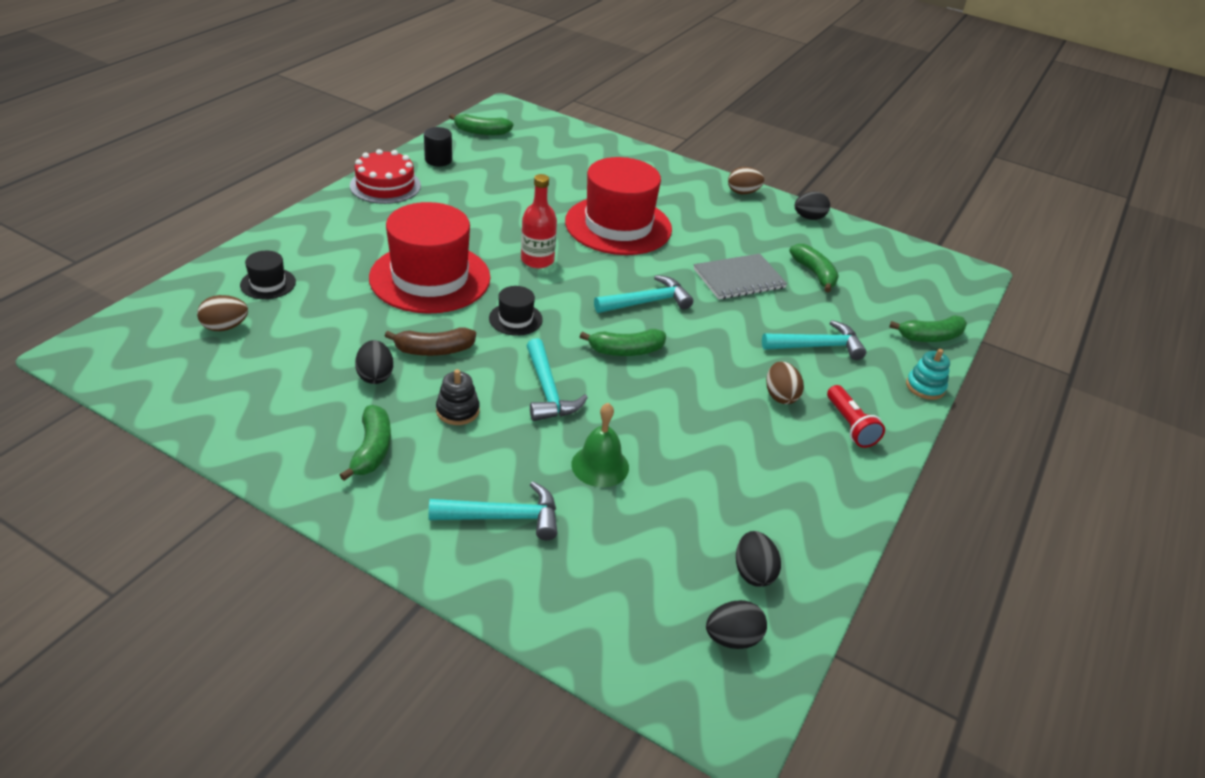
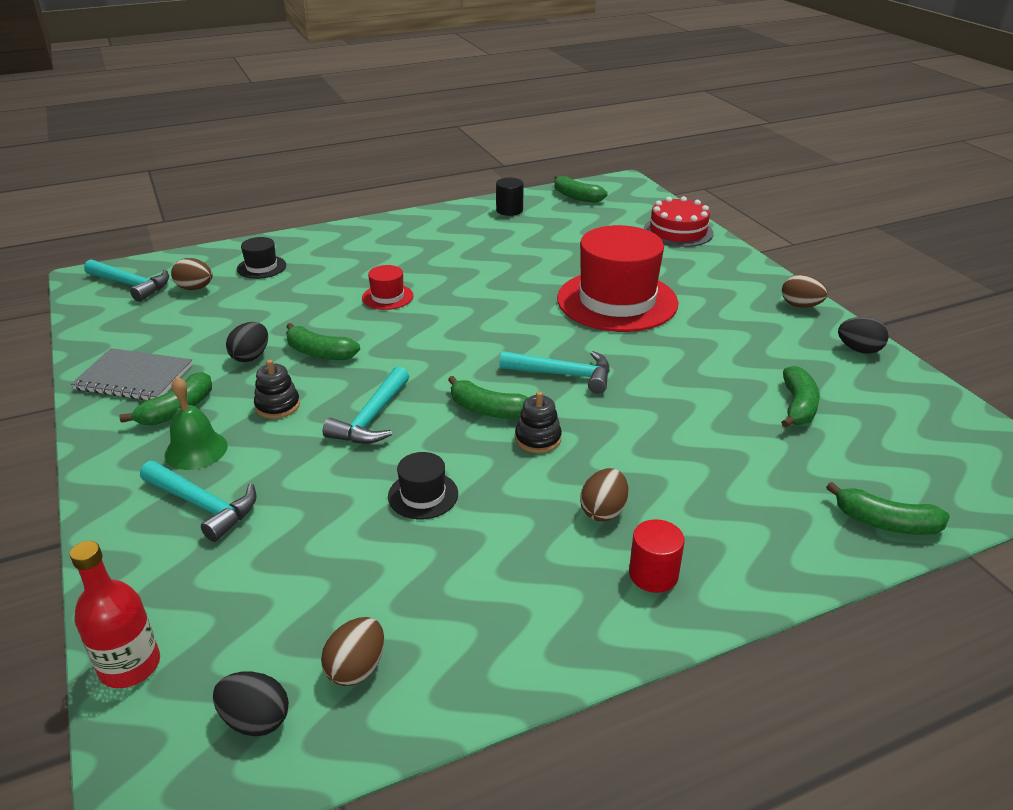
camera: 40 degrees right, 5 degrees down
red cake [350,149,421,204] -> red cake moved to [644,196,713,247]
red hat [369,202,491,314] -> red hat [362,265,414,310], size x0.43
brown banana [385,328,476,356] -> green banana [286,323,360,360]
black hat [489,286,543,336] -> black hat moved to [388,452,458,519]
red bottle [521,174,557,268] -> red bottle moved to [70,541,160,688]
green bell [571,403,629,487] -> green bell moved to [165,376,228,470]
grey notebook [694,254,787,300] -> grey notebook moved to [71,348,193,400]
black egg [736,531,781,587] -> brown egg [321,617,384,686]
turquoise hammer [762,320,866,360] -> turquoise hammer moved to [84,259,169,302]
red flashlight [827,385,885,448] -> red cylinder [629,519,685,593]
turquoise stacking toy [906,349,950,400] -> none
none -> black stacking toy [515,391,562,453]

